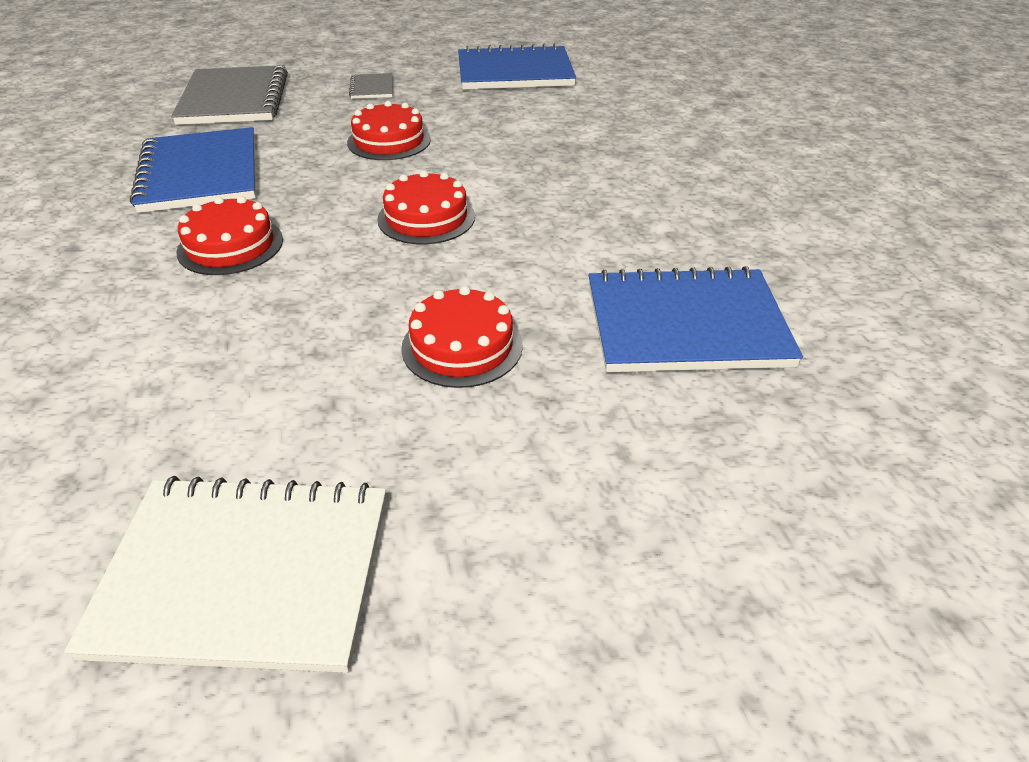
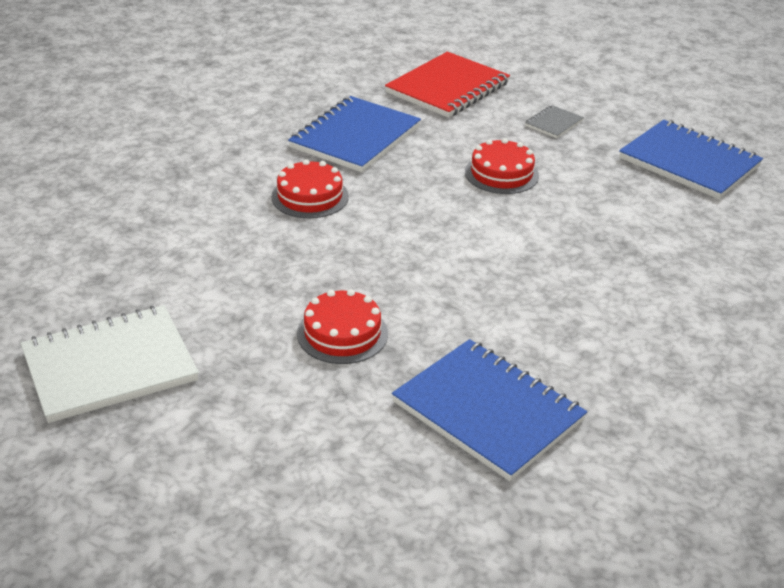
camera: 45 degrees right, 5 degrees down
white notebook [64,476,386,673] -> white notebook turned 75 degrees counterclockwise [21,305,199,423]
grey notebook [171,65,288,125] -> red notebook [385,52,510,118]
red cake [377,170,475,244] -> none

